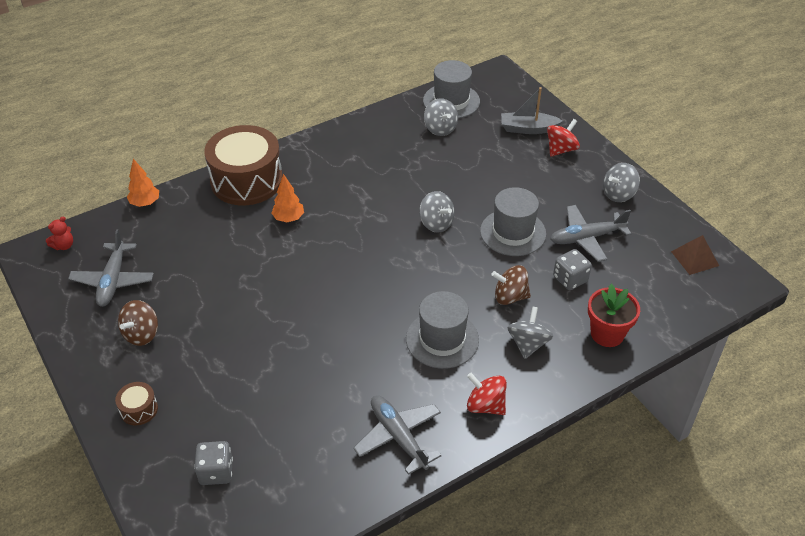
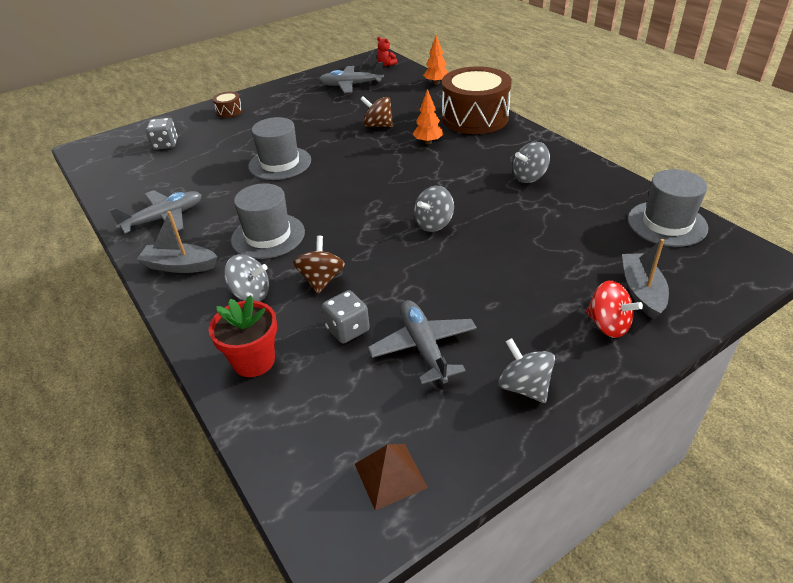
camera: 90 degrees right, 5 degrees down
brown spinning top [118,300,158,346] -> brown spinning top moved to [360,96,393,127]
grey spinning top [424,98,458,136] -> grey spinning top moved to [513,142,550,183]
red spinning top [467,373,507,415] -> grey boat [137,211,218,273]
grey hat [480,187,546,256] -> grey hat moved to [248,117,311,180]

